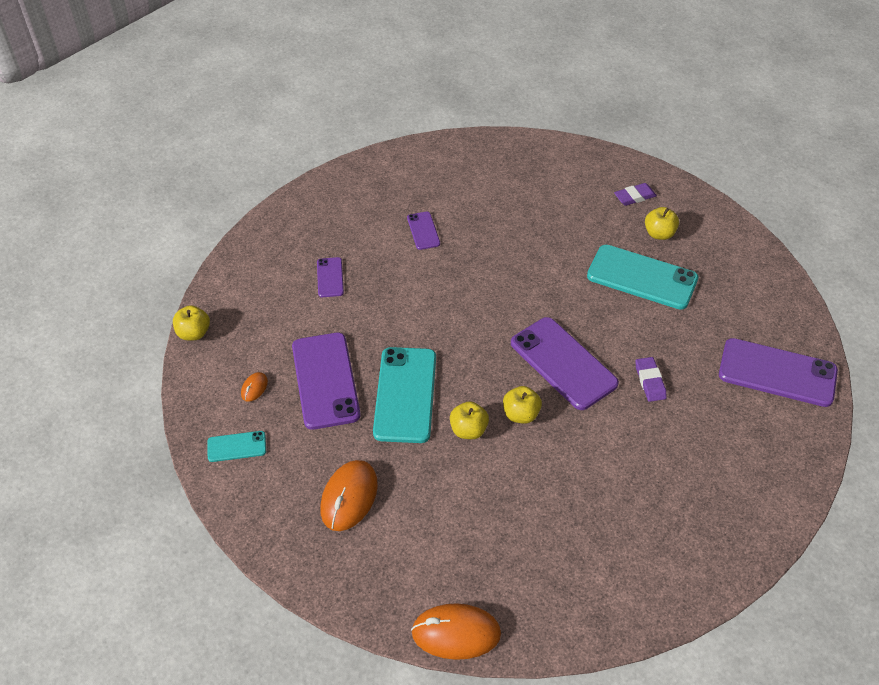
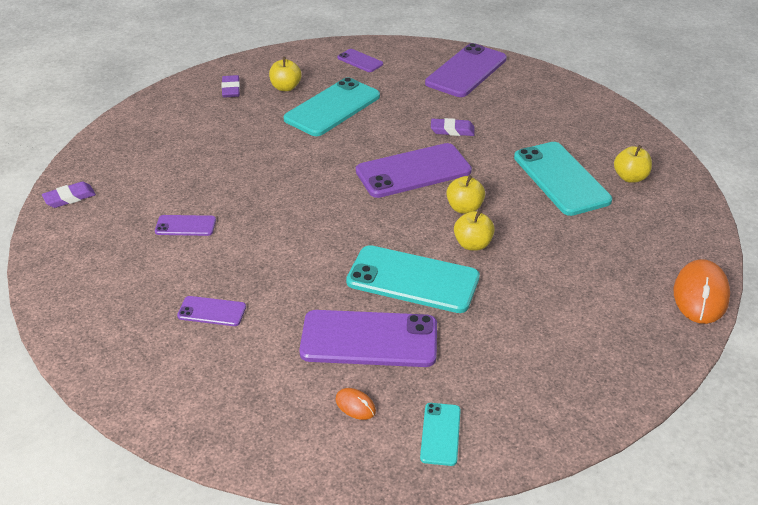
camera: 75 degrees left, 10 degrees down
yellow apple [173,305,210,340] -> yellow apple moved to [614,145,652,183]
orange mouse [320,460,378,531] -> none
none -> purple eraser [42,181,96,208]
none -> purple phone [337,49,383,72]
none -> turquoise phone [514,142,612,216]

